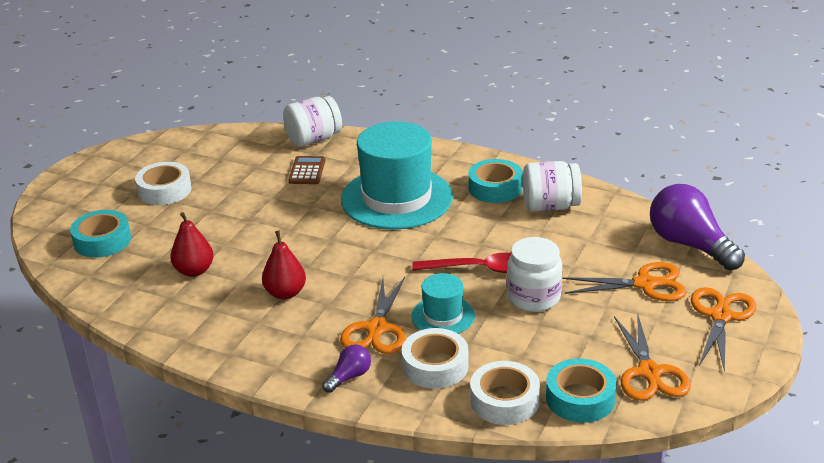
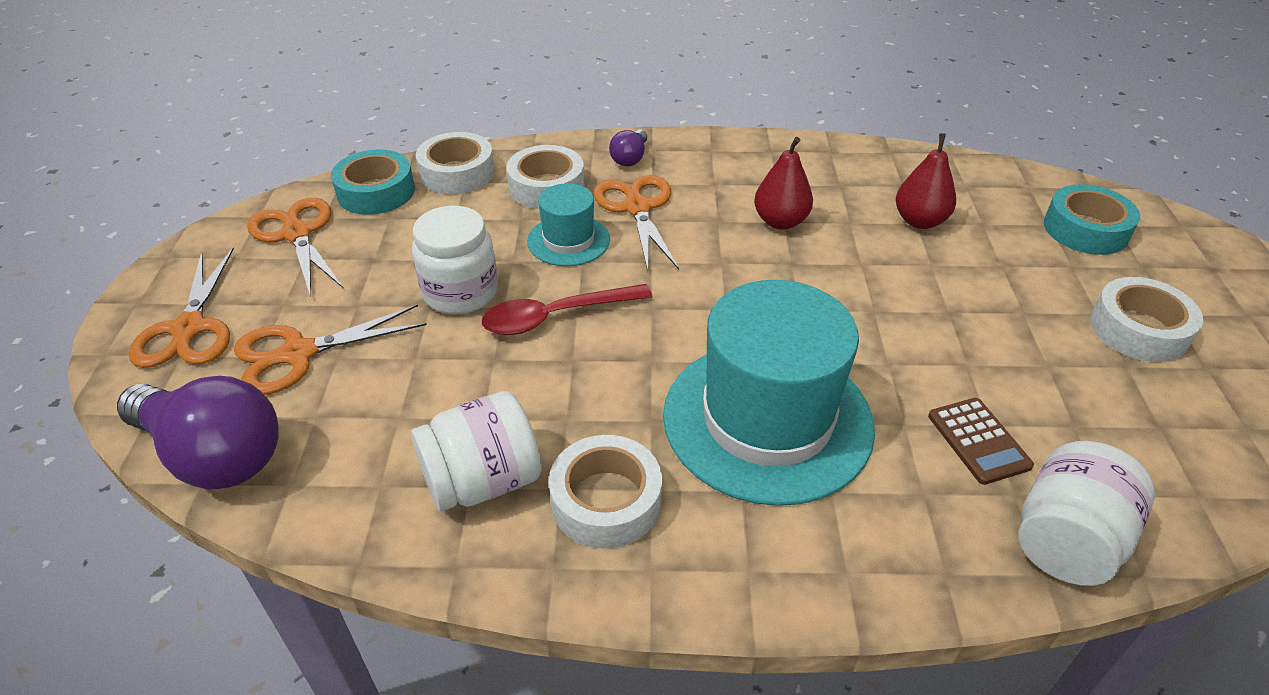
camera: 155 degrees right, 10 degrees up
turquoise tape [468,159,523,203] -> white tape [549,435,662,549]

